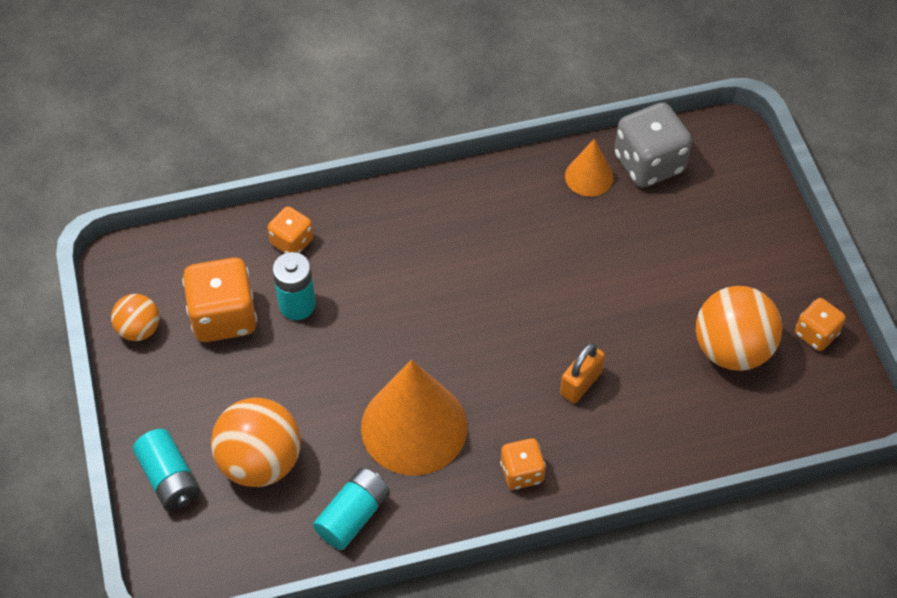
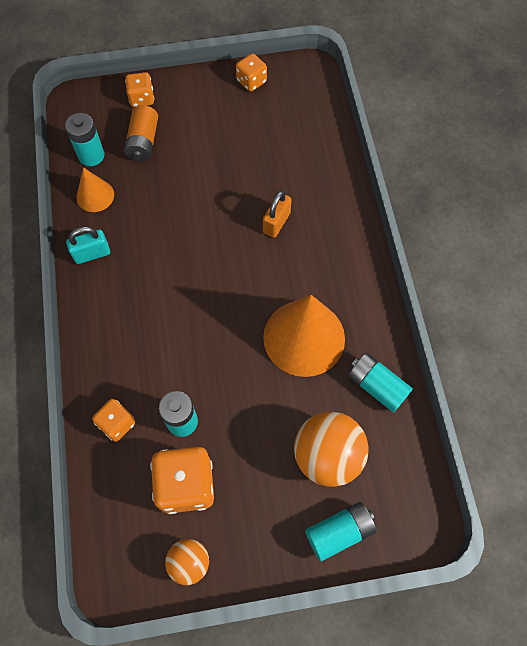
camera: 85 degrees left, 10 degrees up
orange dice [500,438,546,490] -> orange dice moved to [125,72,154,107]
orange padlock [560,343,605,403] -> orange padlock turned 75 degrees clockwise [263,191,292,238]
grey dice [614,102,692,187] -> turquoise battery [65,113,105,166]
orange ball [696,286,782,371] -> none
none -> turquoise padlock [66,226,110,264]
none -> orange battery [124,105,158,162]

